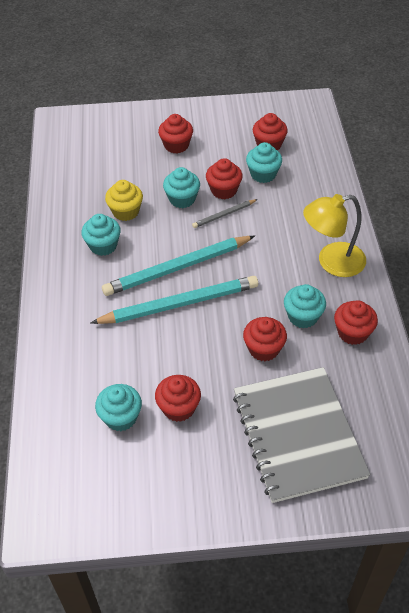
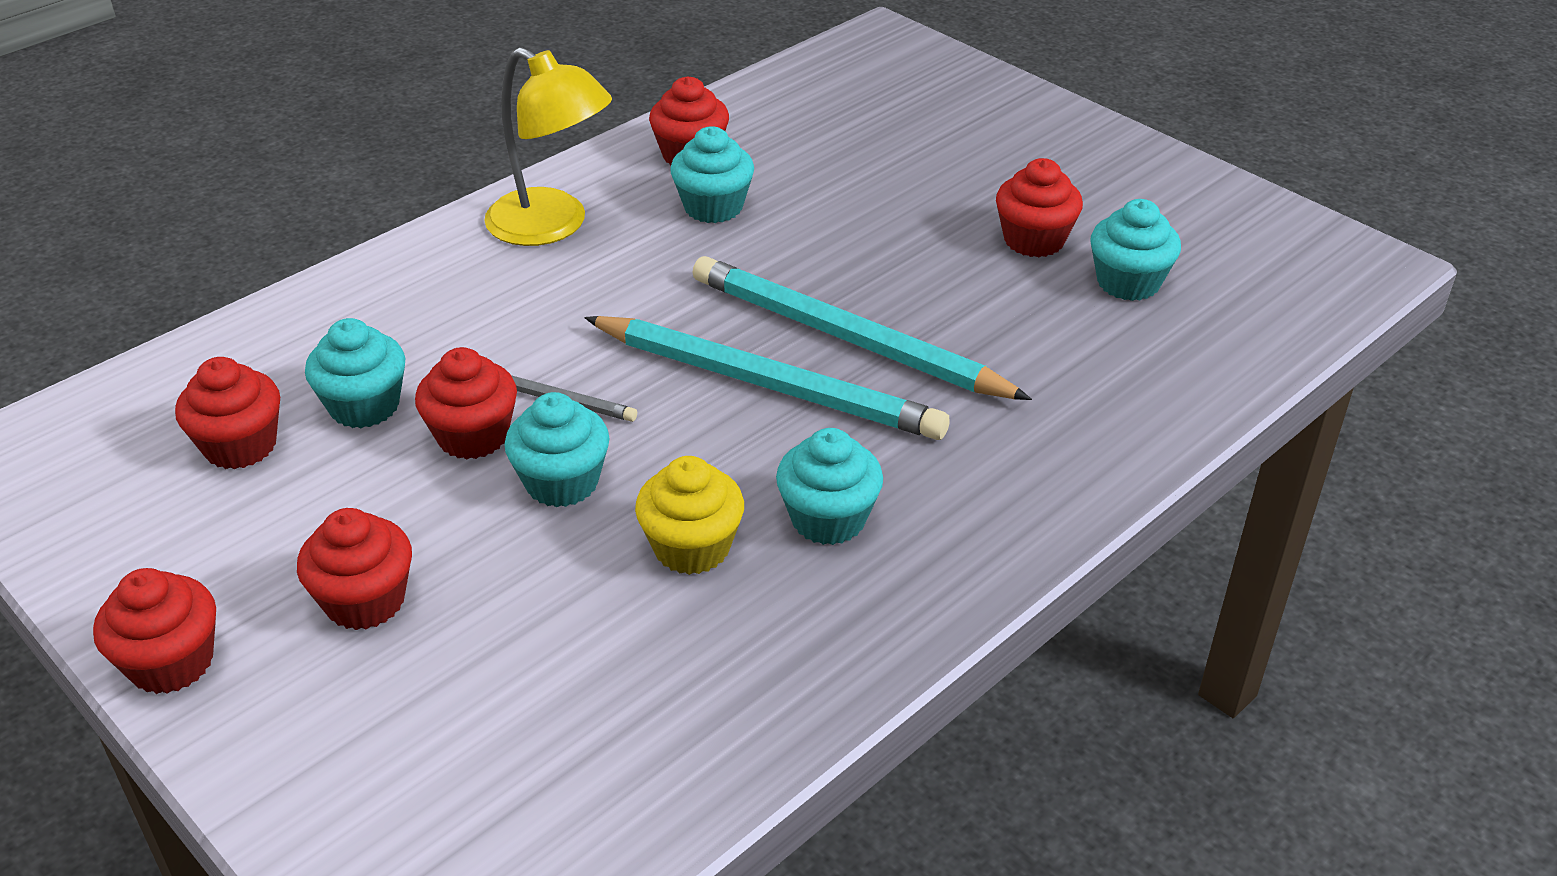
camera: 130 degrees left, 10 degrees down
grey notebook [233,367,370,503] -> none
red cupcake [243,317,287,361] -> red cupcake moved to [93,568,216,694]

